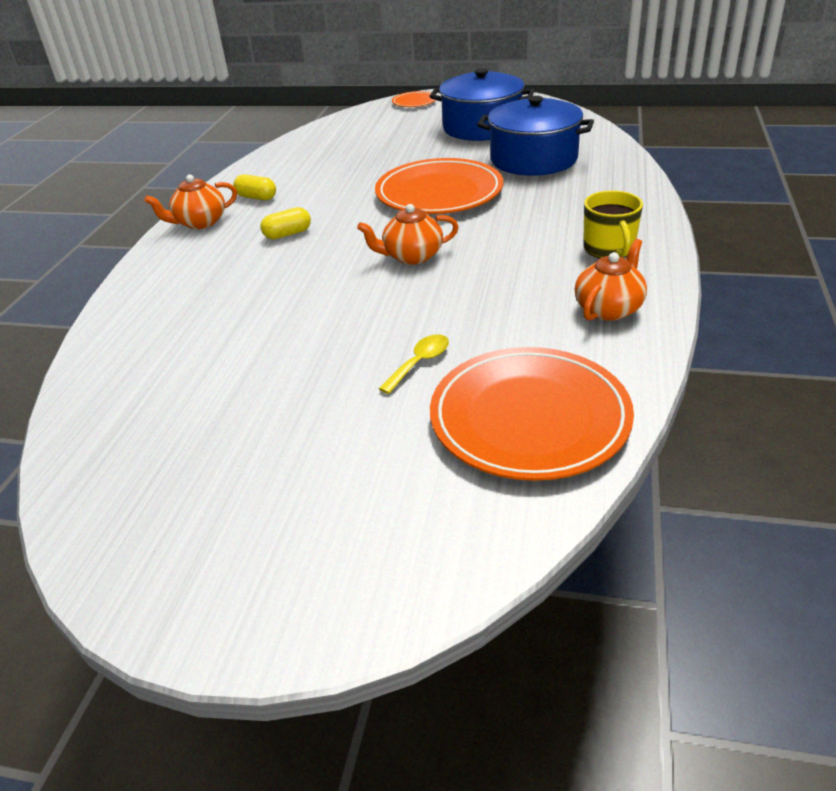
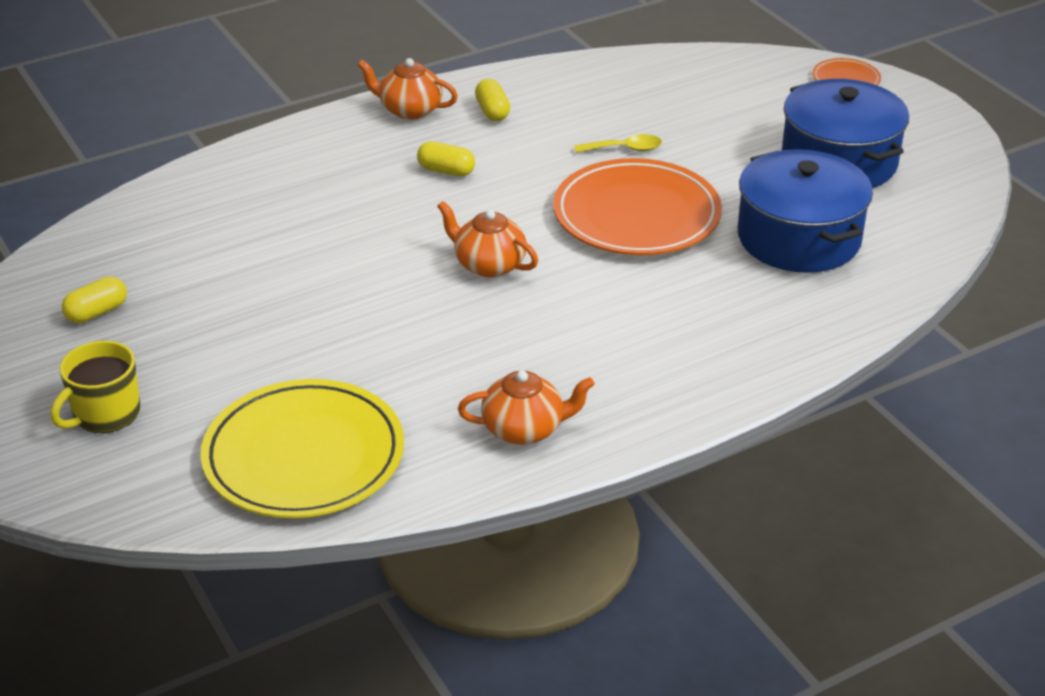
camera: 45 degrees right, 0 degrees up
yellow spoon [378,334,449,394] -> yellow spoon moved to [574,134,662,153]
orange plate [430,347,634,481] -> yellow plate [200,379,404,518]
yellow mug [583,190,643,258] -> yellow mug moved to [51,341,141,433]
none -> yellow capsule [62,277,127,323]

